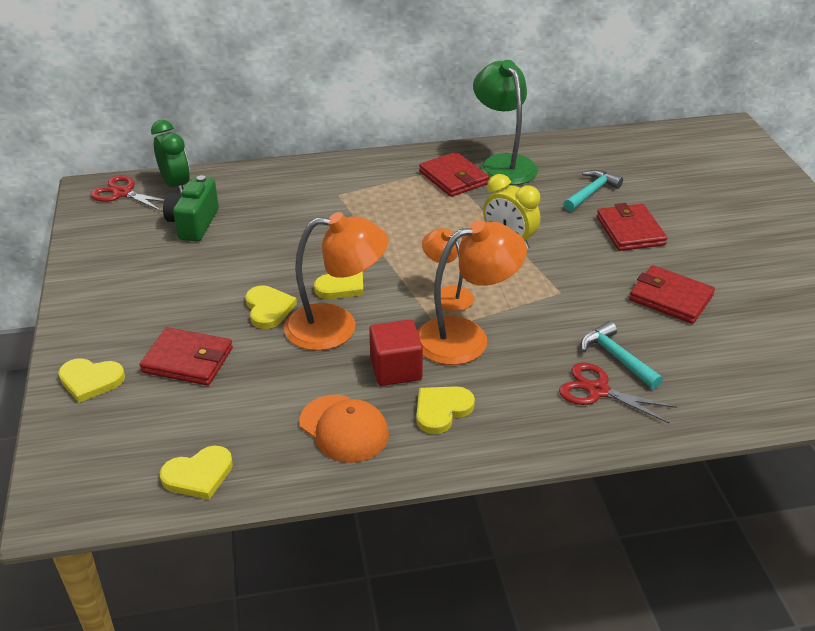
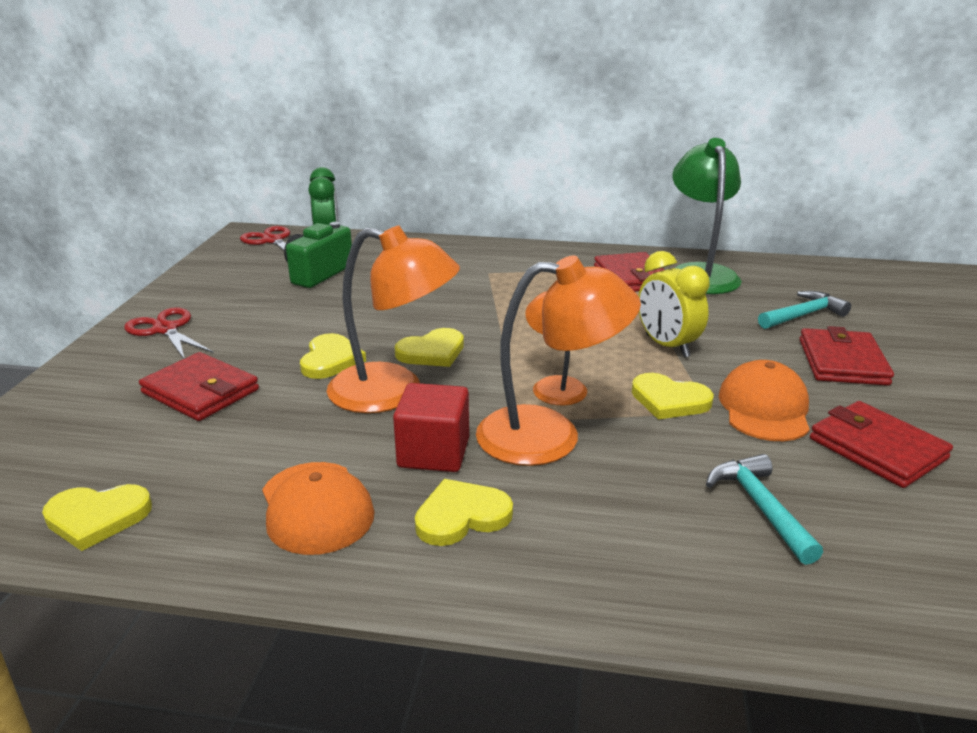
camera: 20 degrees right, 10 degrees down
yellow heart [58,358,125,403] -> yellow heart moved to [632,373,714,419]
red scissors [559,362,677,424] -> red scissors moved to [124,307,214,359]
none -> orange cap [719,360,810,441]

